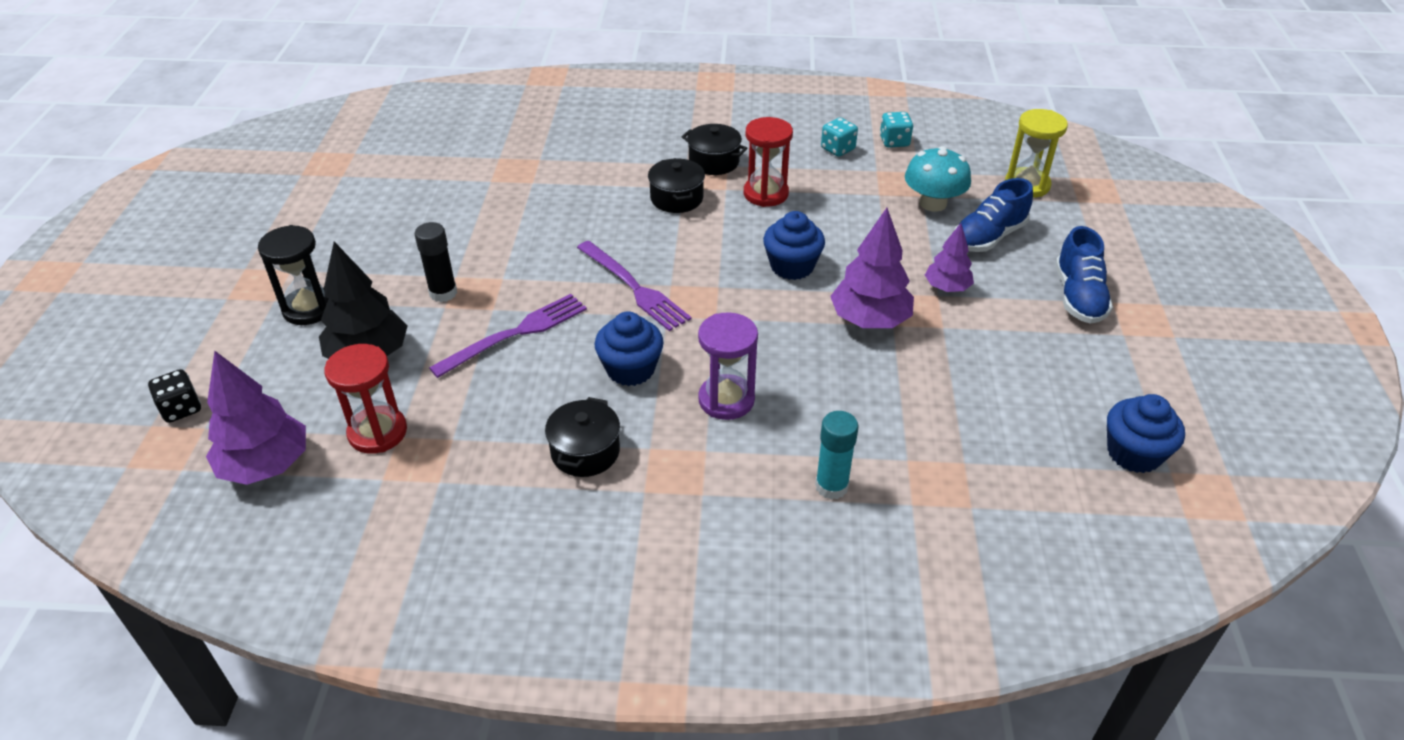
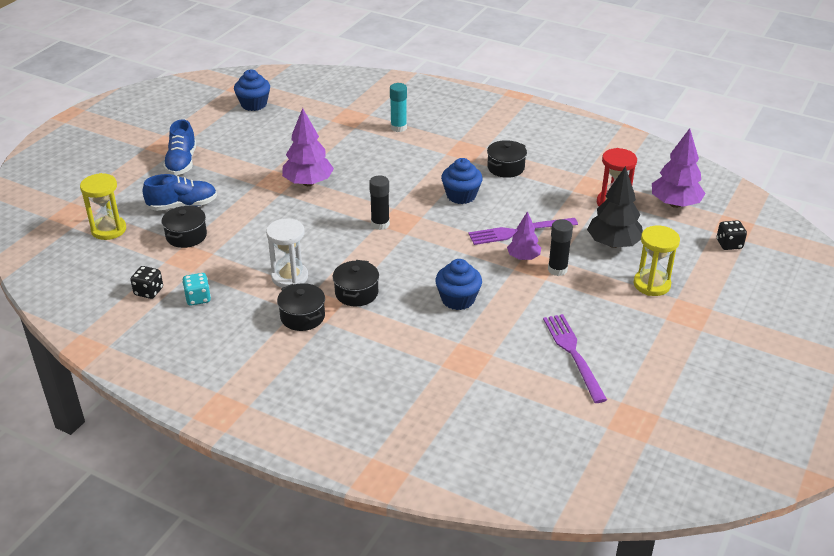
camera: 155 degrees left, 5 degrees down
black hourglass [258,225,329,325] -> yellow hourglass [633,226,680,296]
purple fork [577,241,691,331] -> purple fork moved to [543,314,607,403]
purple hourglass [698,312,758,420] -> none
red hourglass [744,117,793,207] -> white hourglass [266,219,308,288]
blue cupcake [763,211,825,280] -> blue cupcake moved to [435,259,482,310]
turquoise dice [880,112,913,148] -> black dice [130,266,163,299]
turquoise mushroom [905,146,971,212] -> black pot [162,205,207,248]
purple tree [925,223,974,292] -> purple tree moved to [507,211,541,260]
blue shoe [1055,226,1113,324] -> blue shoe turned 150 degrees clockwise [163,119,196,175]
none -> black glue stick [369,176,390,230]

